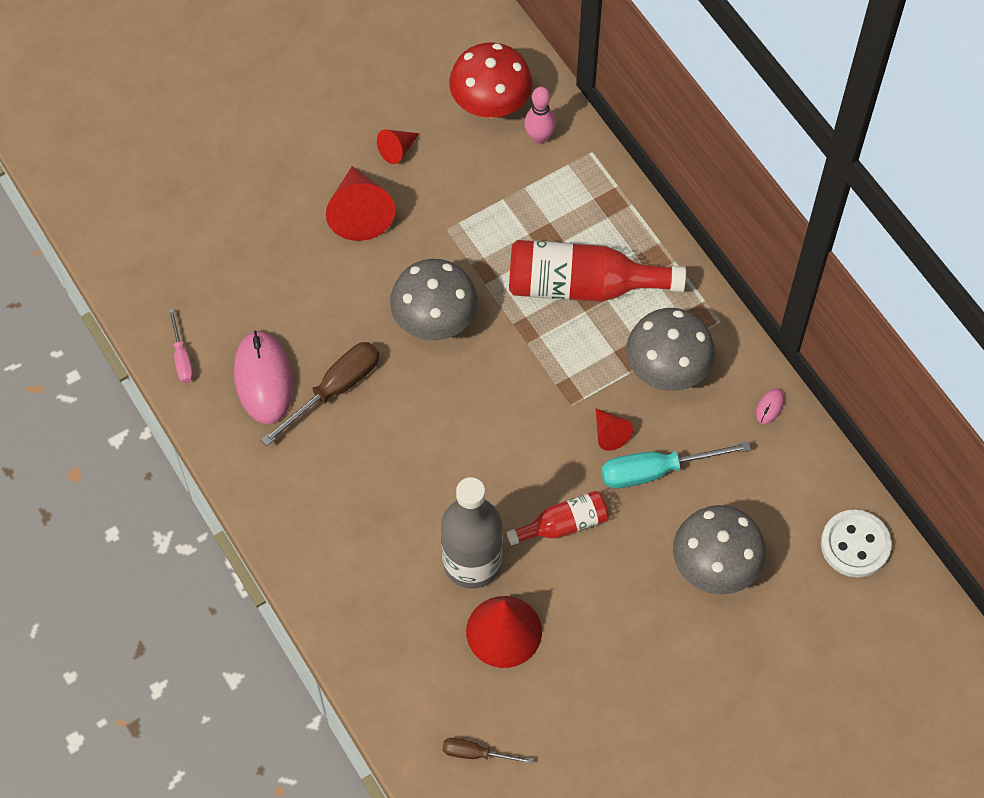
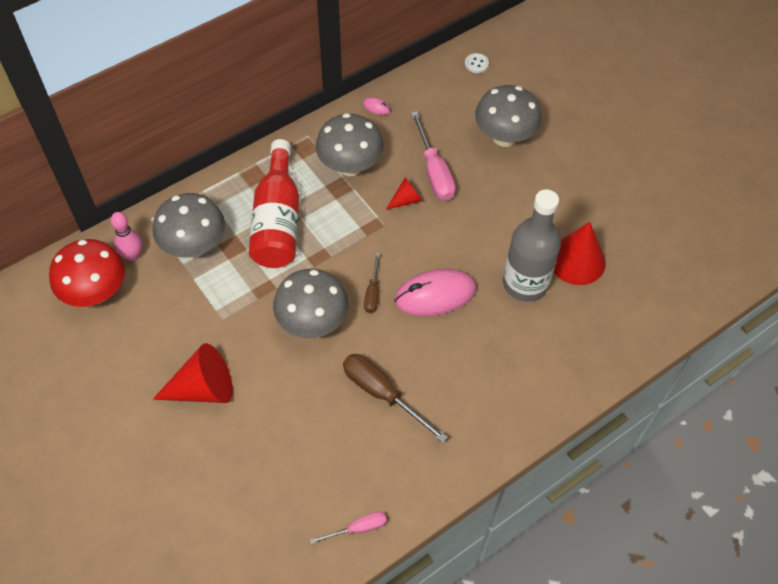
camera: 95 degrees left, 5 degrees down
pink mouse [234,330,293,424] -> pink mouse moved to [395,269,476,316]
red cone [377,129,419,164] -> none
brown screwdriver [442,738,533,764] -> brown screwdriver moved to [364,253,380,313]
red bottle [507,491,609,545] -> none
turquoise screwdriver [601,441,751,489] -> pink screwdriver [411,111,456,201]
white button [821,510,892,578] -> white button [465,53,489,73], size x0.52
none -> grey mushroom [153,193,225,257]

